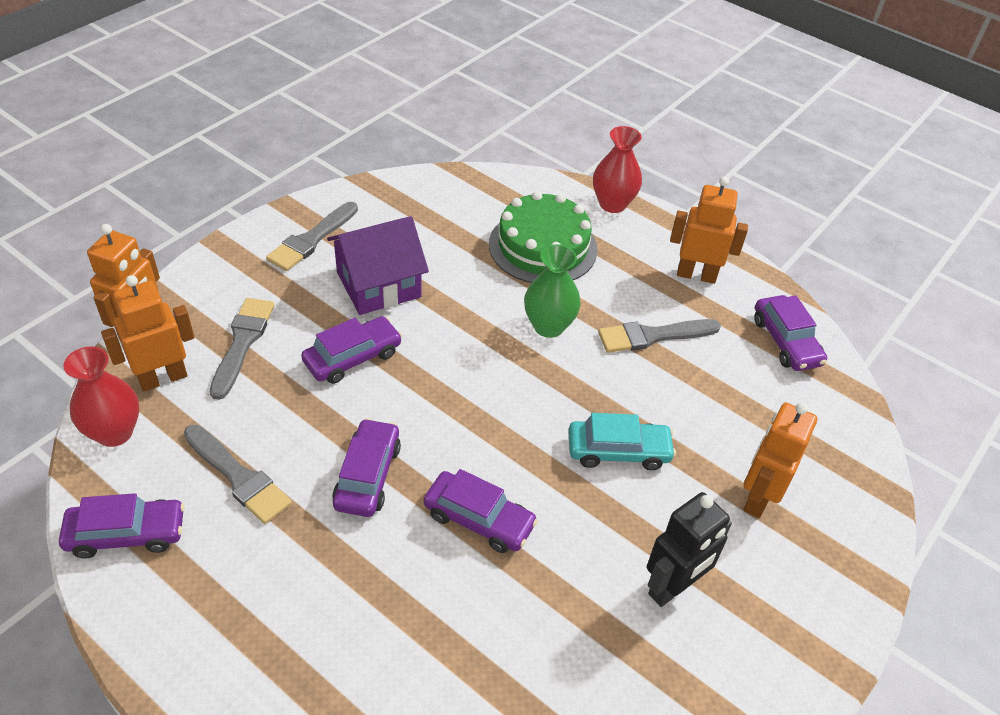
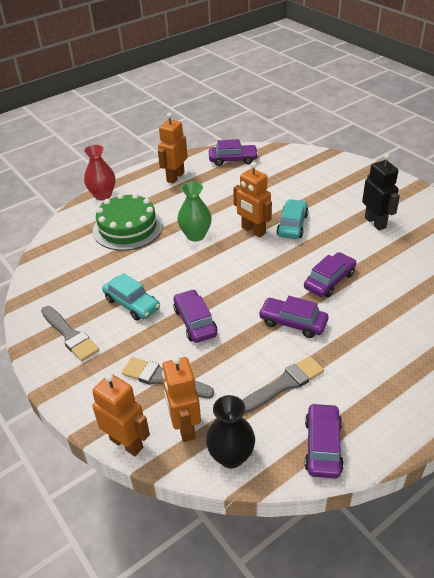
camera: 70 degrees left, 5 degrees down
red vase [64,347,139,447] -> black vase [206,395,255,468]
purple house [327,216,429,315] -> turquoise car [102,273,160,321]
grey brush [598,319,721,353] -> none
orange robot [743,402,817,518] -> orange robot moved to [233,162,272,237]

